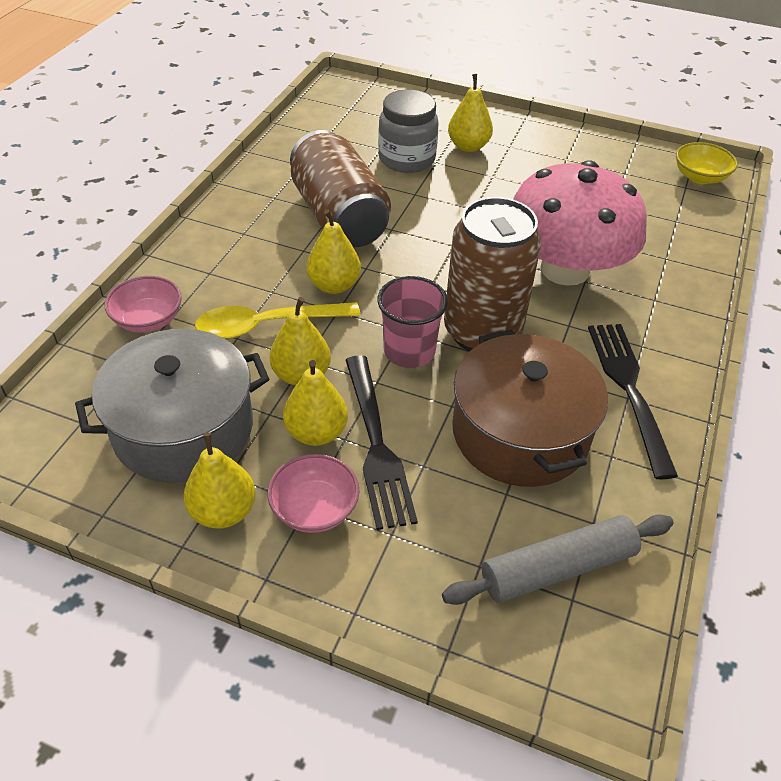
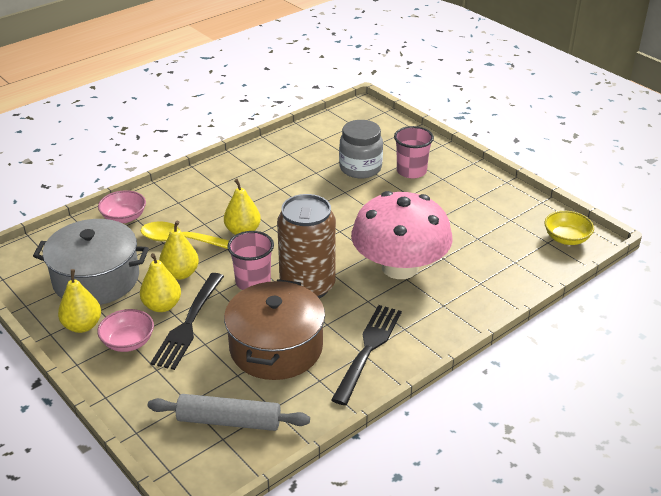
camera: 30 degrees right, 10 degrees down
brown can [290,130,391,247] -> none
yellow pear [448,74,493,152] -> pink cup [394,126,434,178]

